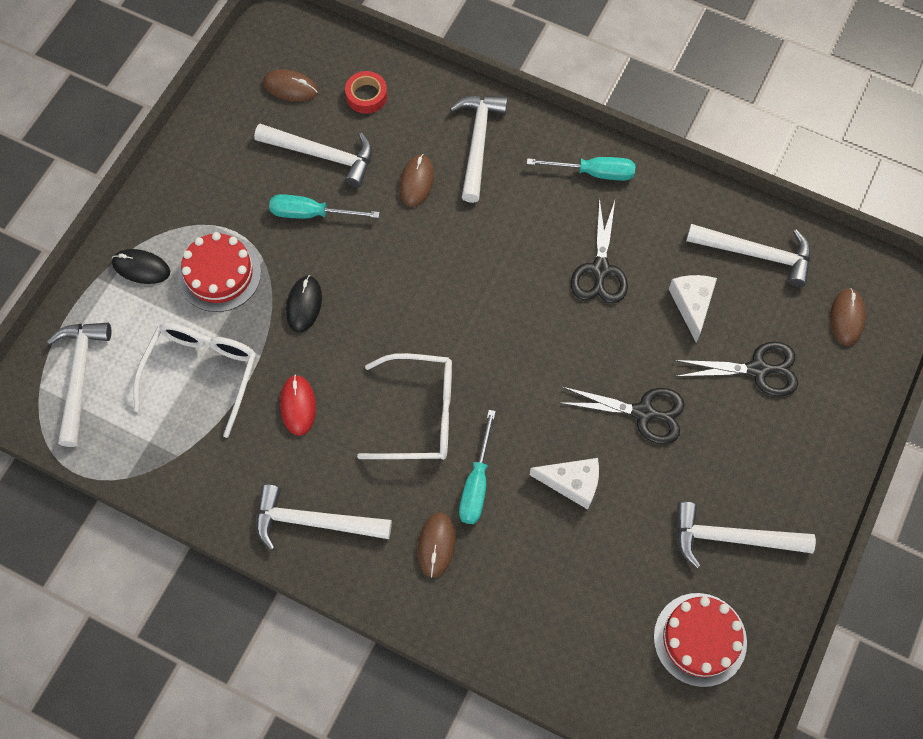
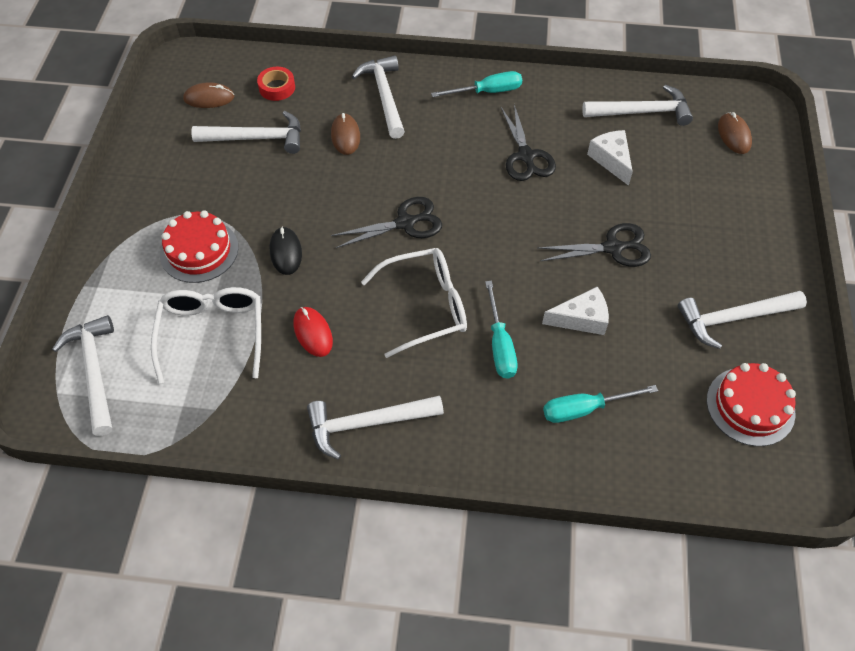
camera: 20 degrees left, 10 degrees down
black mouse [112,249,170,284] -> none
turquoise screwdriver [269,194,380,219] -> turquoise screwdriver moved to [543,385,658,423]
brown mouse [418,512,456,578] -> none
black scissors [674,342,798,397] -> black scissors moved to [331,197,442,248]

